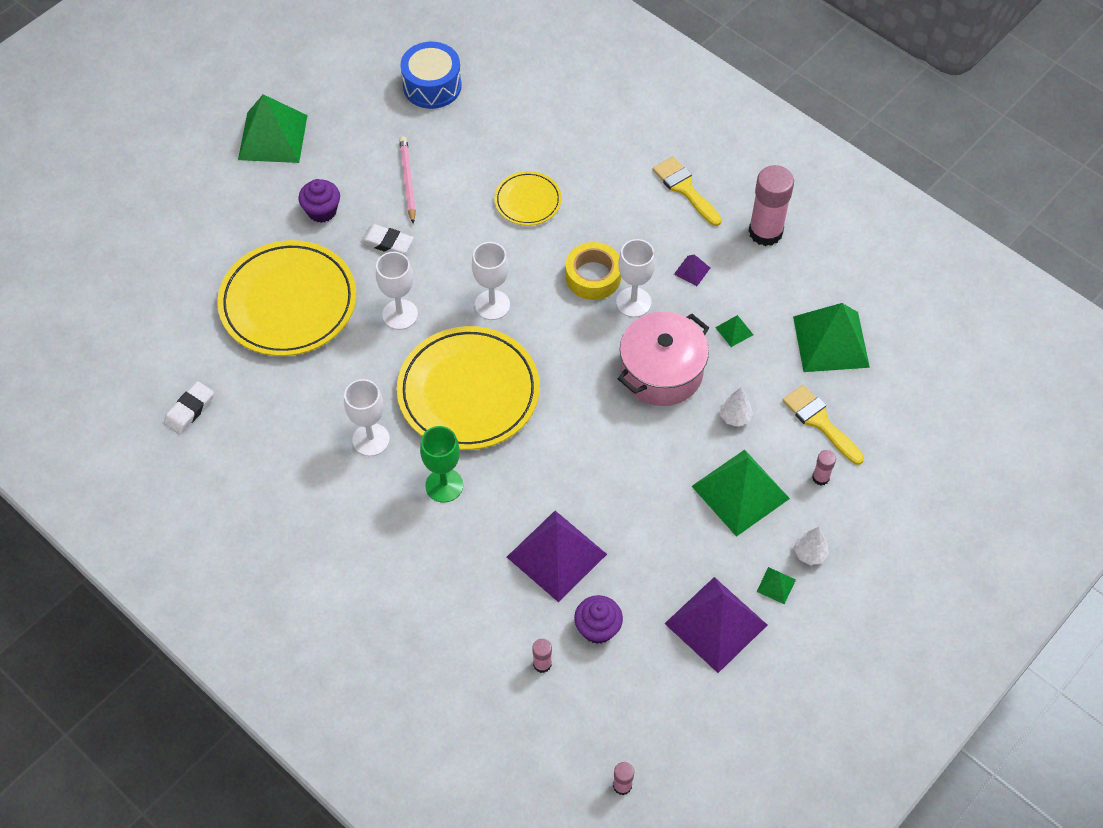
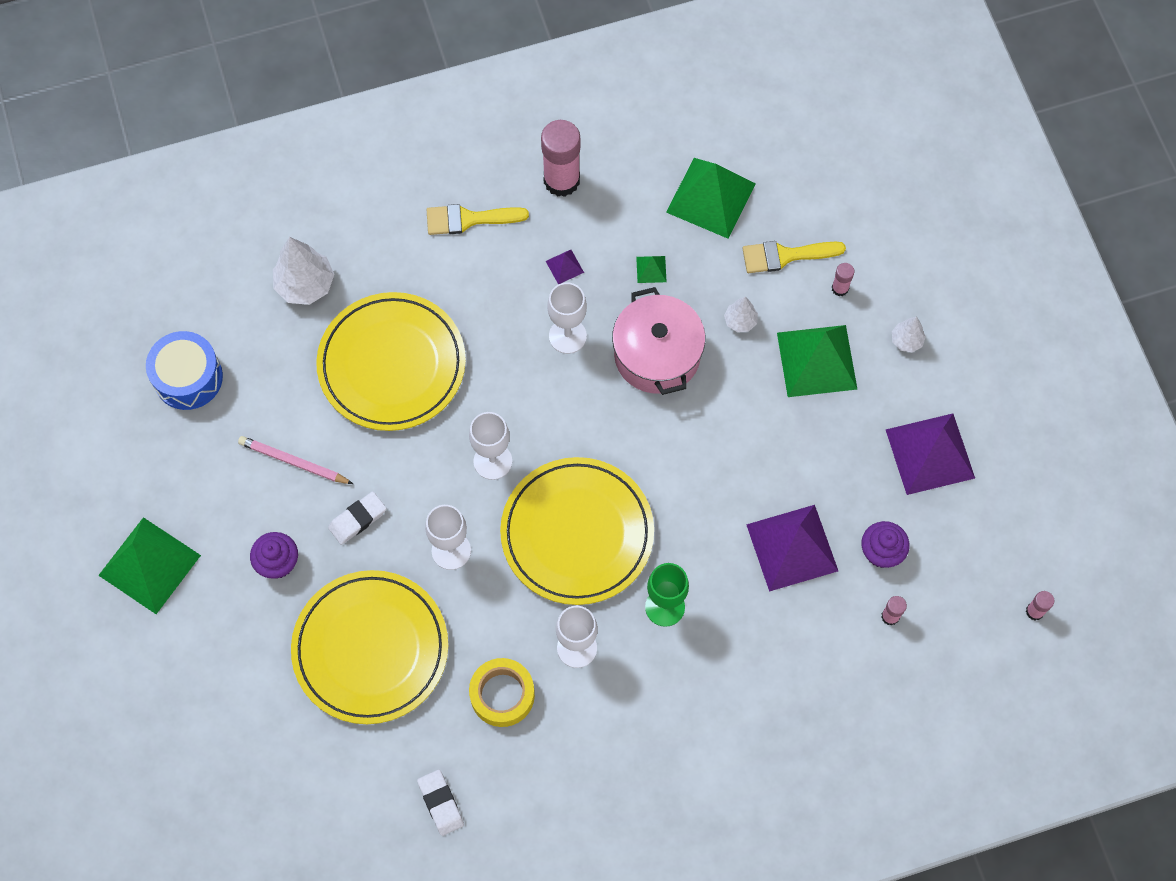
camera: 60 degrees left, 10 degrees up
yellow plate [494,171,562,226] -> yellow plate [316,292,466,431], size x1.97
yellow tape [566,242,621,300] -> yellow tape moved to [469,658,535,727]
green pyramid [756,567,796,604] -> none
none -> white tree [273,237,334,305]

